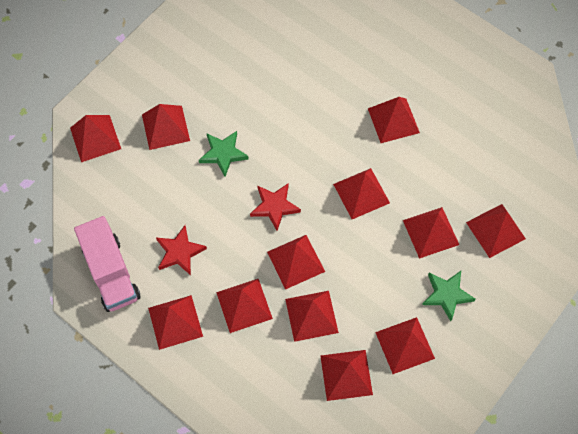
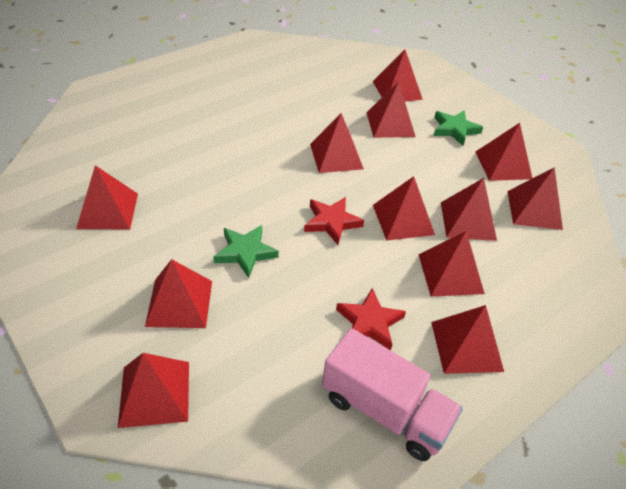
camera: 80 degrees left, 20 degrees down
pink truck [74,216,141,312] -> pink truck turned 45 degrees clockwise [322,328,463,461]
red pyramid [368,97,420,143] -> red pyramid moved to [76,165,138,229]

